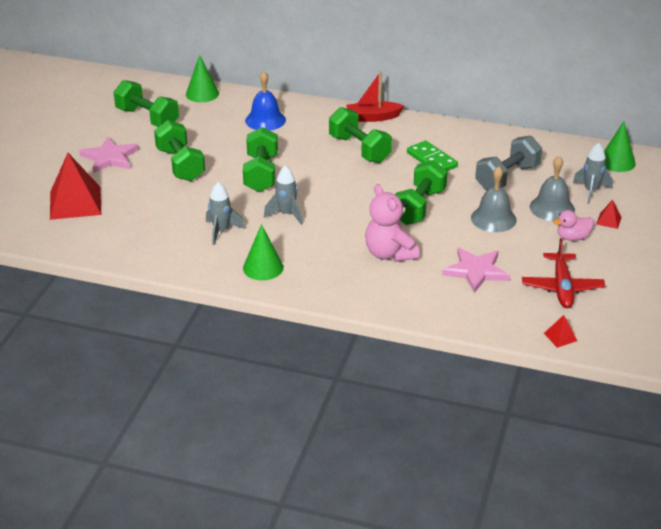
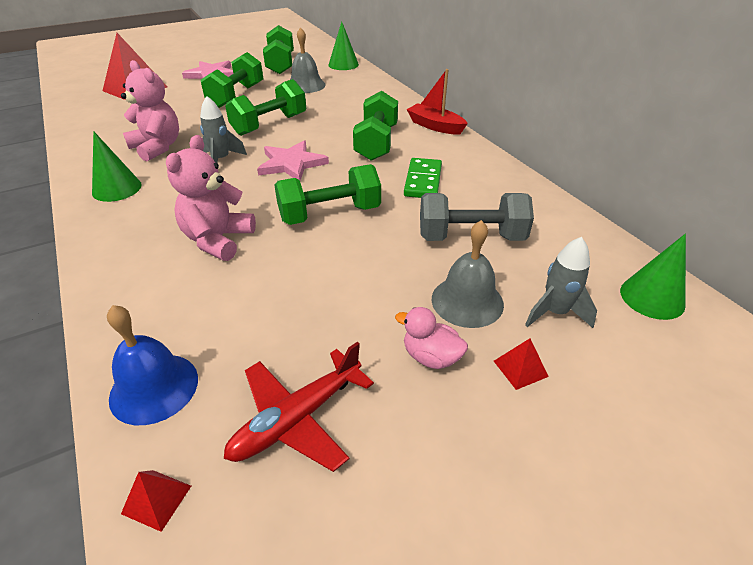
camera: 45 degrees right, 5 degrees up
grey rocket [206,182,245,245] -> pink teddy bear [121,60,179,161]
blue bell [245,71,286,131] -> blue bell moved to [107,305,198,425]
pink star [442,247,510,293] -> pink star moved to [257,140,329,180]
grey bell [471,166,517,232] -> grey bell moved to [290,27,326,93]

